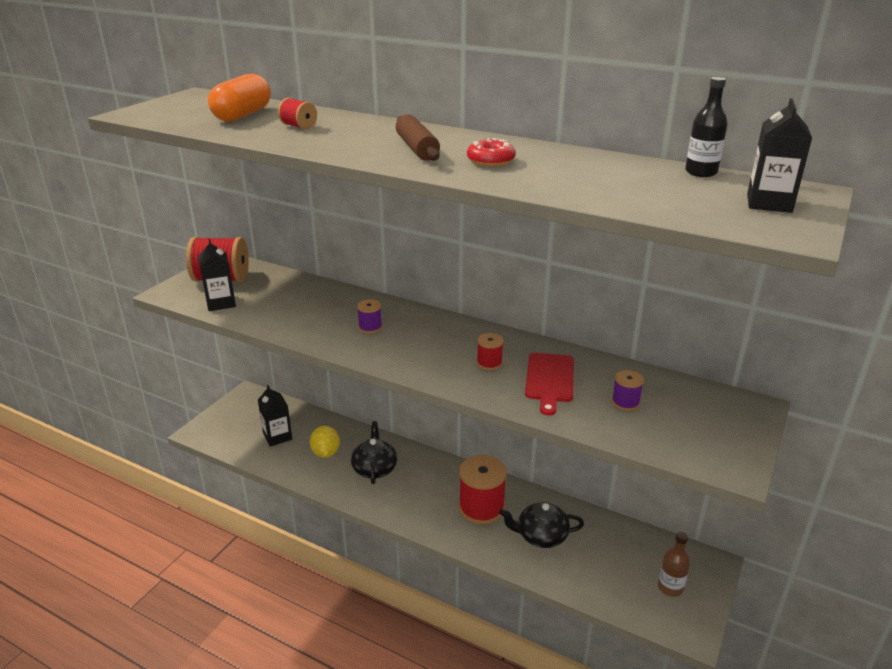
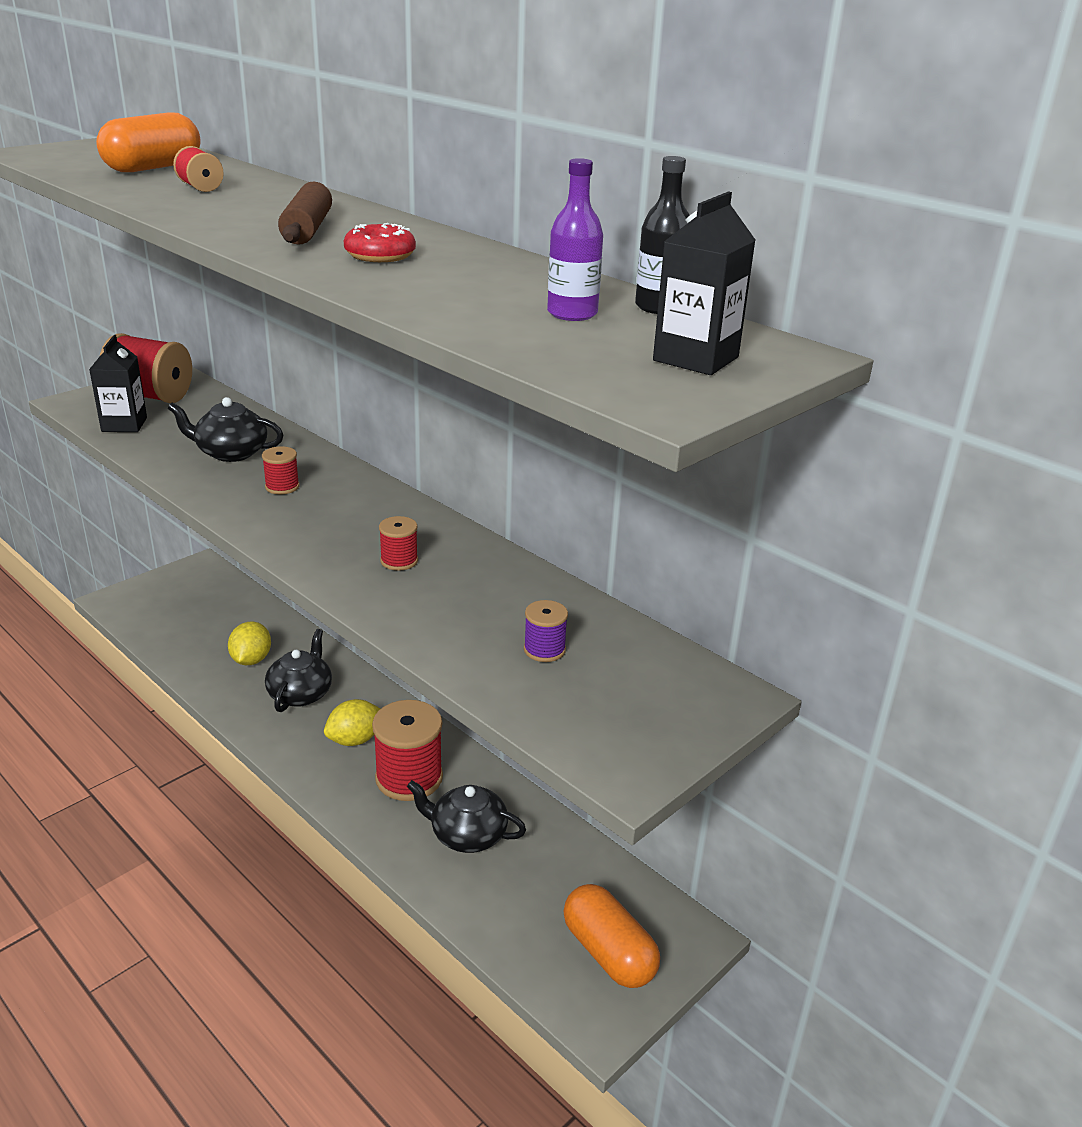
camera: 15 degrees right, 0 degrees up
black carton [258,385,292,447] -> none
purple spool [357,299,382,334] -> red spool [262,446,299,494]
red cutting board [525,353,574,415] -> none
brown bottle [658,532,690,597] -> orange capsule [563,884,660,988]
none -> black teapot [168,397,283,462]
none -> yellow lemon [324,699,381,746]
none -> purple bottle [547,158,603,321]

